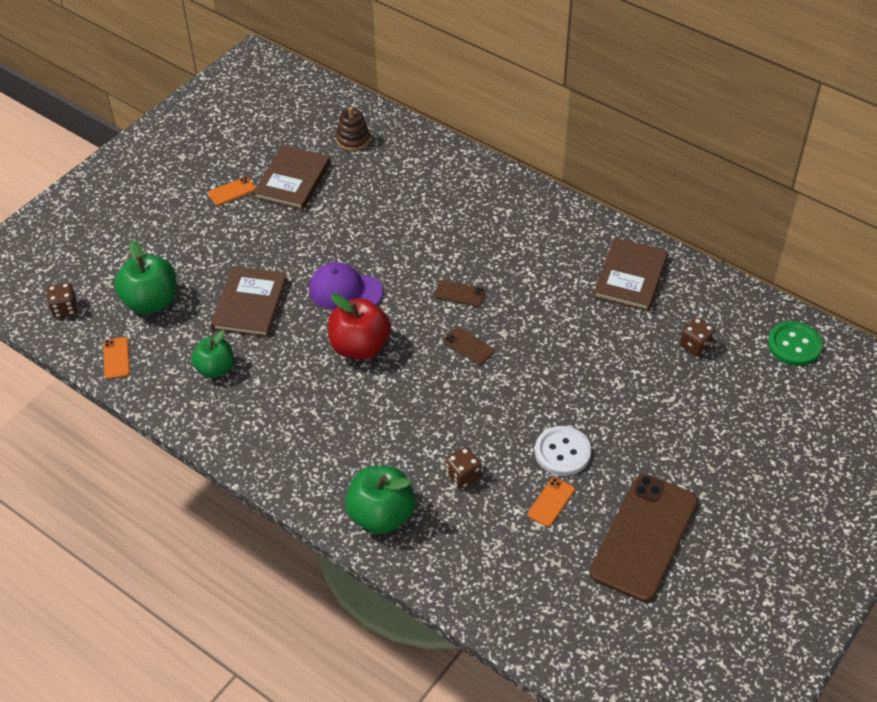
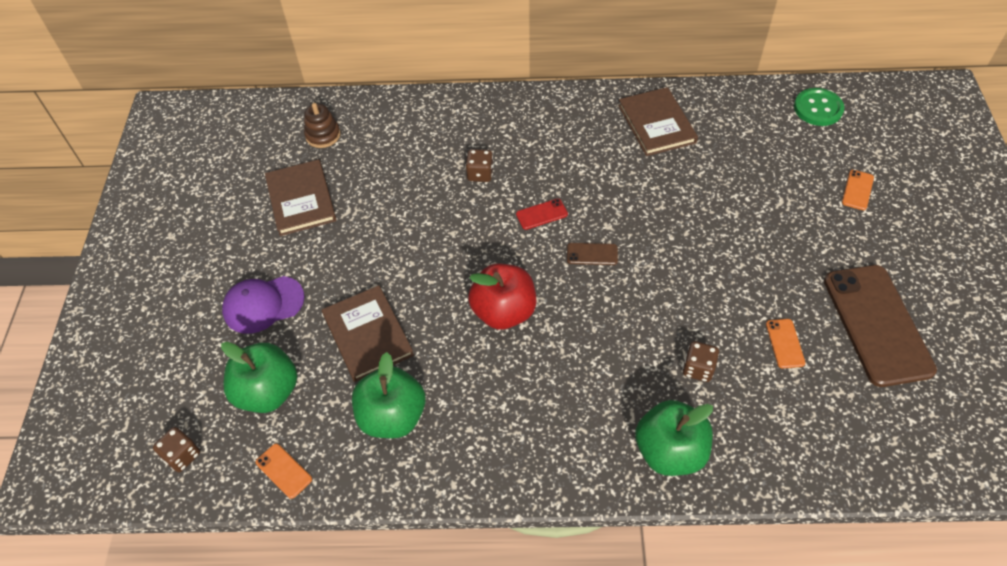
camera: 35 degrees left, 5 degrees up
green apple [191,330,234,378] -> green apple [352,352,426,438], size x1.51
orange phone [208,177,256,206] -> orange phone moved to [842,170,874,210]
purple cap [309,262,383,310] -> purple cap moved to [222,276,305,334]
brown phone [435,280,486,307] -> red phone [516,199,568,230]
white button [535,426,591,476] -> none
brown dice [680,317,716,356] -> brown dice moved to [466,149,494,182]

